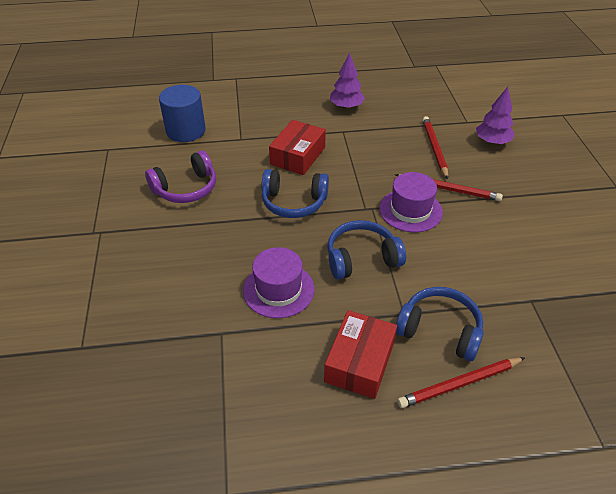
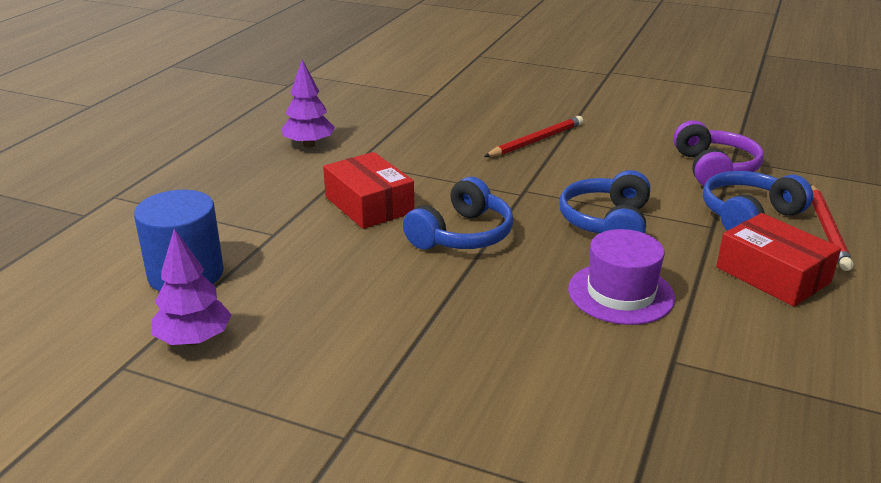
camera: 60 degrees left, 15 degrees down
purple headphones [145,150,216,203] -> purple headphones moved to [673,120,764,186]
purple hat [379,172,443,232] -> none
red pencil [422,116,448,179] -> none
purple tree [476,87,515,145] -> purple tree moved to [152,228,232,346]

